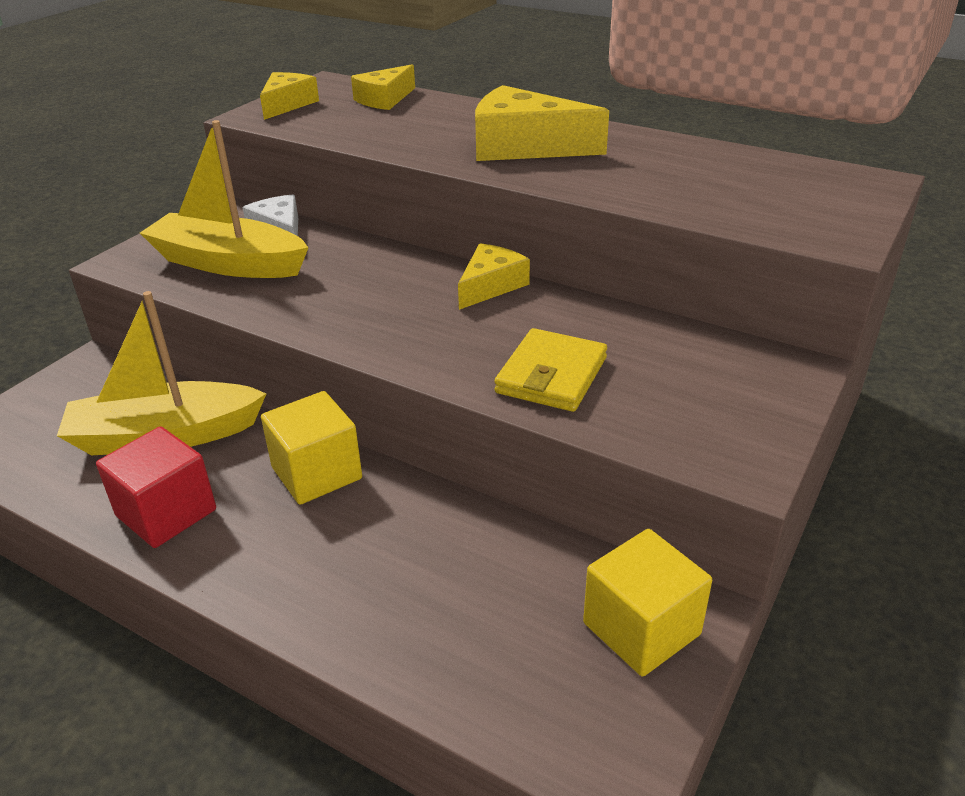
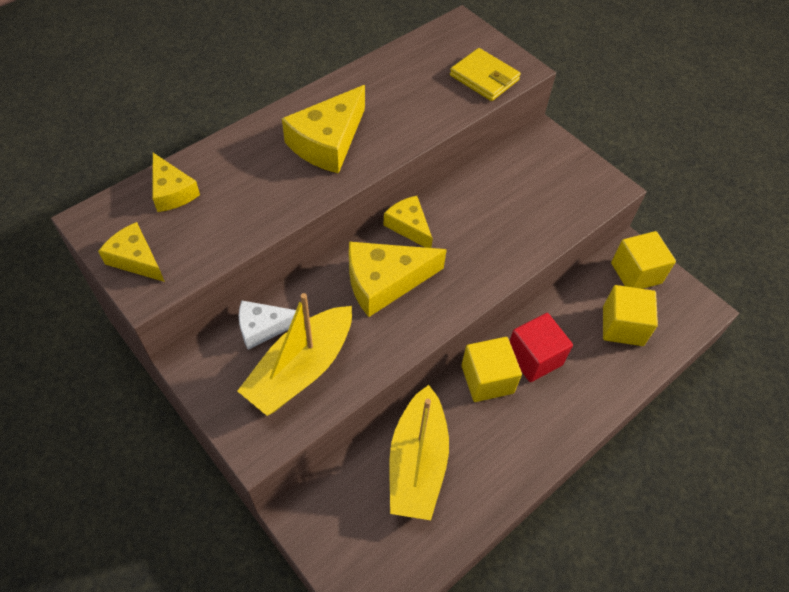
camera: 75 degrees left, 20 degrees up
red cube [96,426,216,548] -> red cube moved to [510,313,573,382]
yellow wallet [494,328,607,412] -> yellow wallet moved to [450,48,521,101]
none -> yellow cheese [349,242,447,317]
none -> yellow cube [603,285,658,346]

